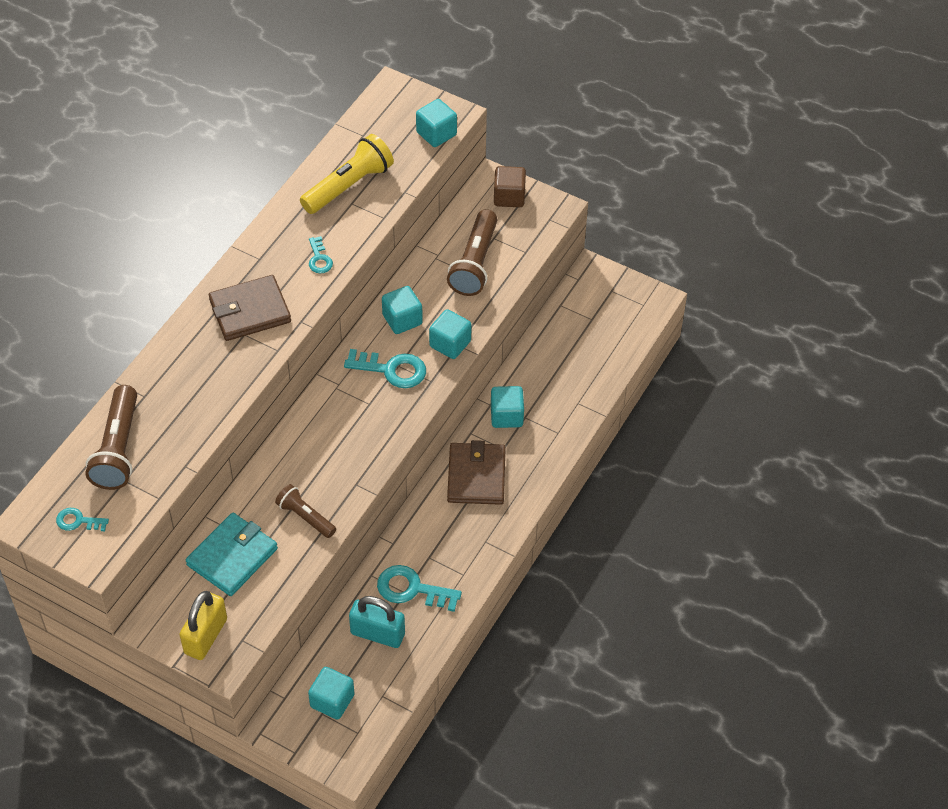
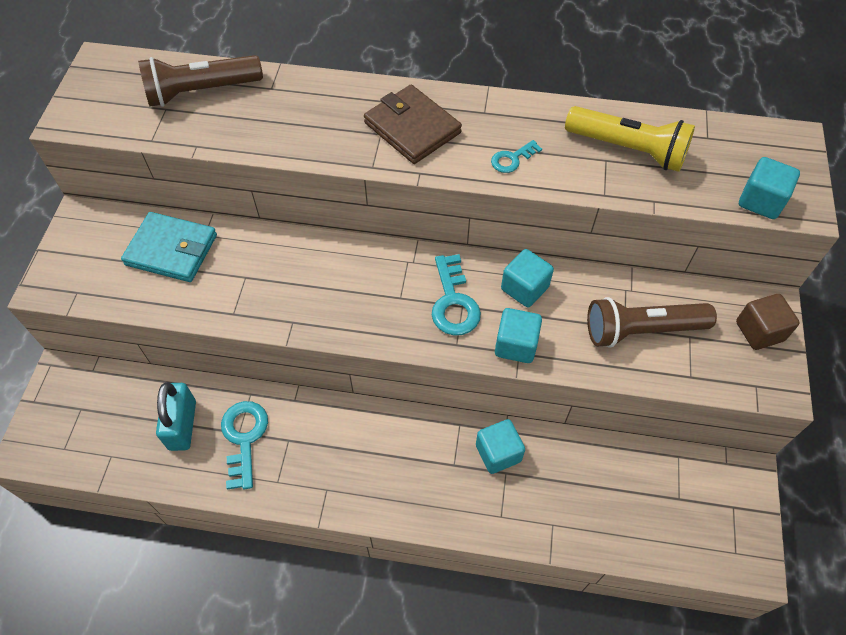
camera: 70 degrees right, 5 degrees up
turquoise key [56,508,109,531] -> none
yellow padlock [179,591,227,660] -> none
brown flashlight [275,484,336,538] -> none
turquoise cube [308,667,355,720] -> none
brown wallet [447,440,506,505] -> none

